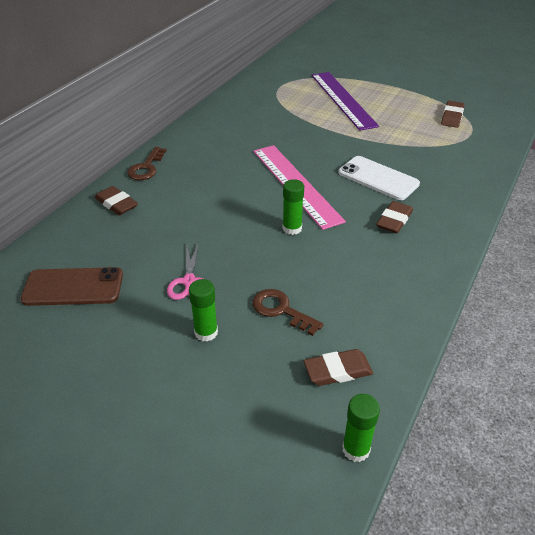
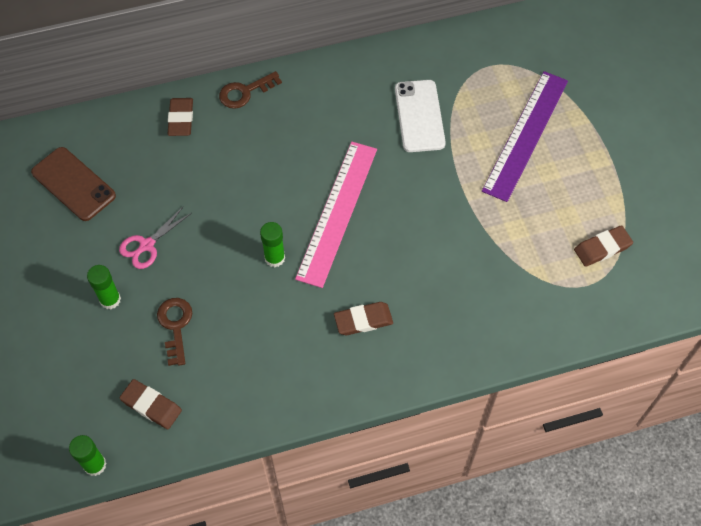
camera: 45 degrees right, 20 degrees up
white phone [338,156,420,200] -> white phone moved to [395,80,446,152]

